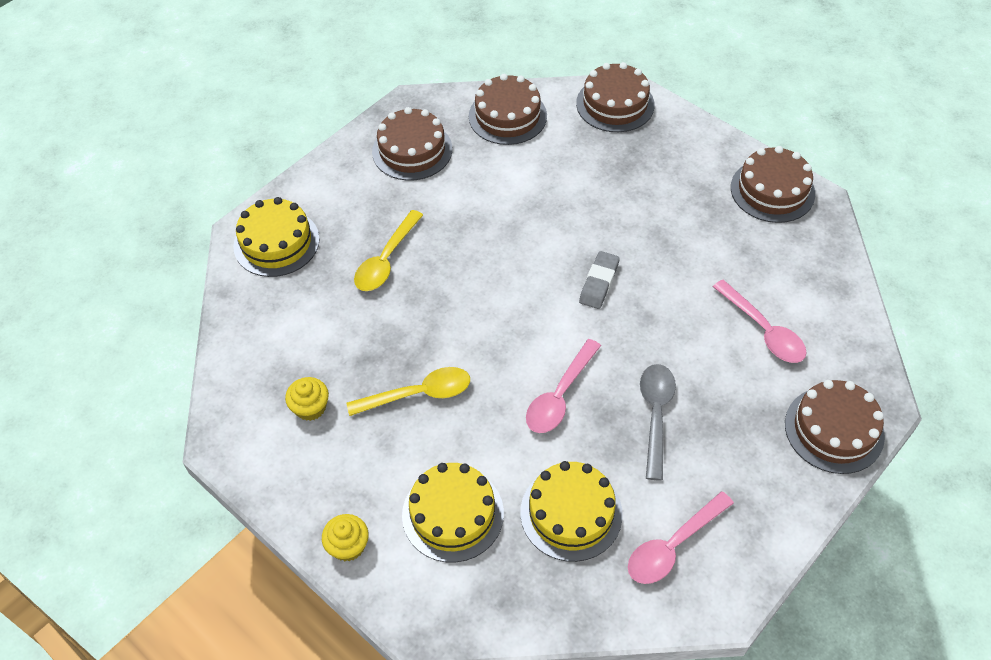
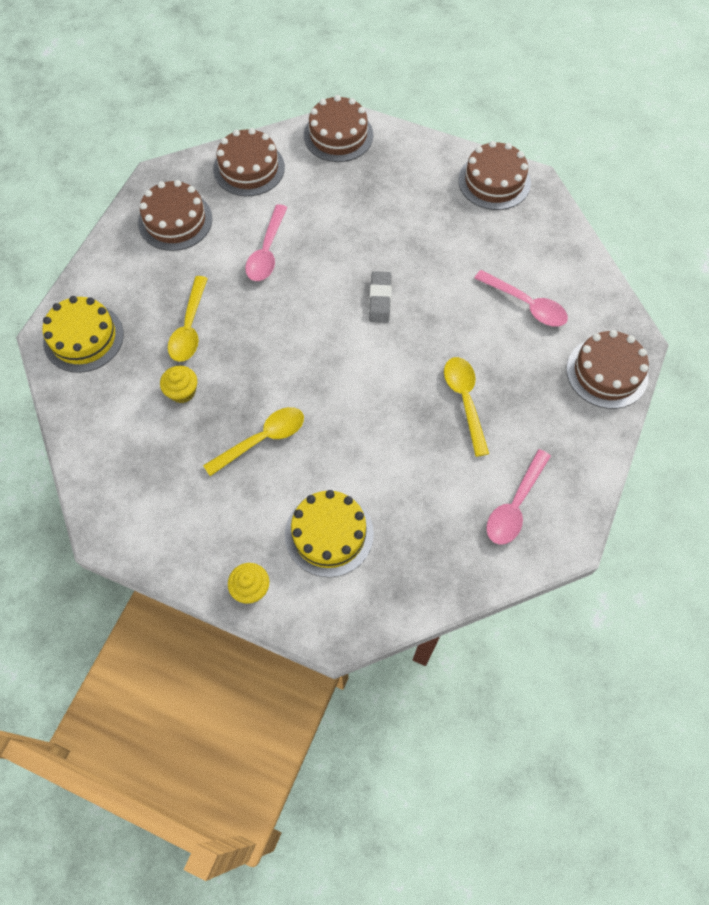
camera: 20 degrees left, 10 degrees up
yellow cupcake [285,377,329,421] -> yellow cupcake moved to [160,366,197,403]
yellow cake [520,461,623,562] -> none
pink spoon [526,339,601,433] -> pink spoon moved to [245,204,288,281]
grey spoon [640,364,676,480] -> yellow spoon [444,357,489,457]

